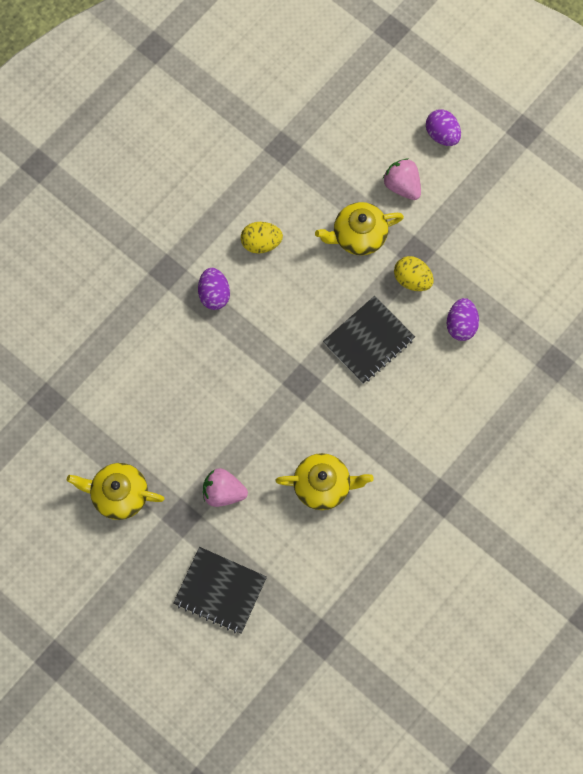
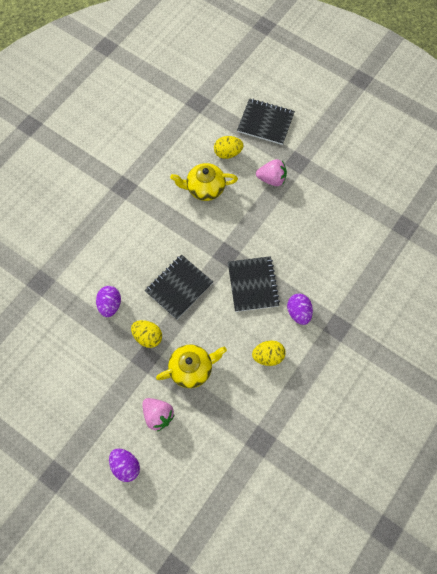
camera: 175 degrees right, 5 degrees down
yellow teapot [67,463,165,520] -> none
none -> yellow egg [214,136,243,159]
none -> black notebook [228,256,280,312]

